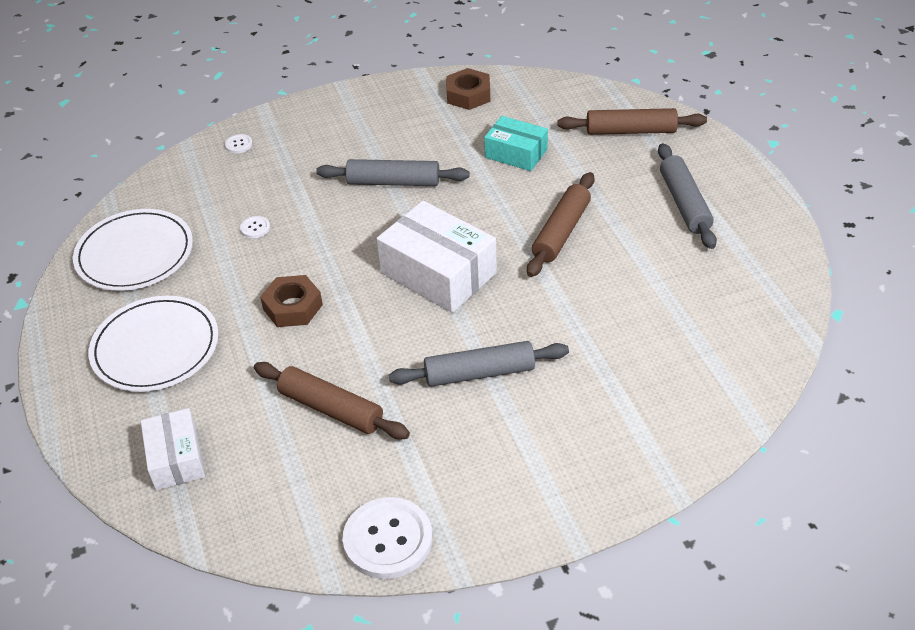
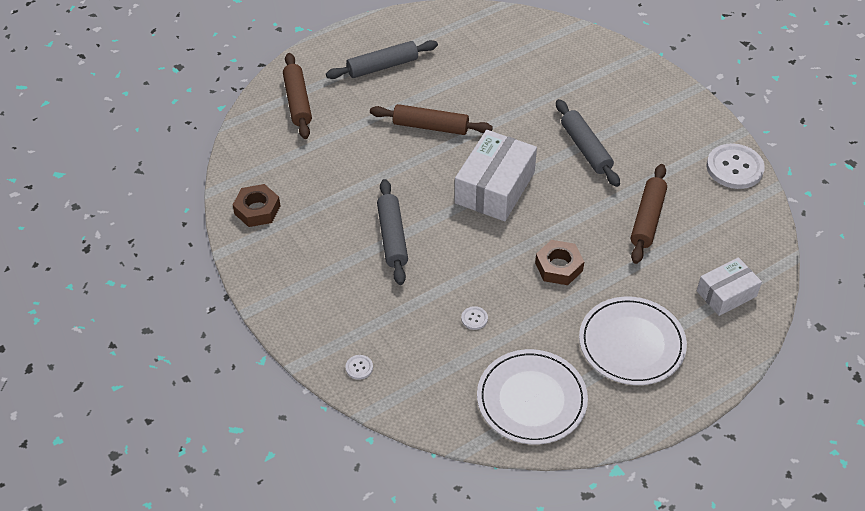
camera: 105 degrees left, 5 degrees up
turquoise box [484,116,548,171] -> none

